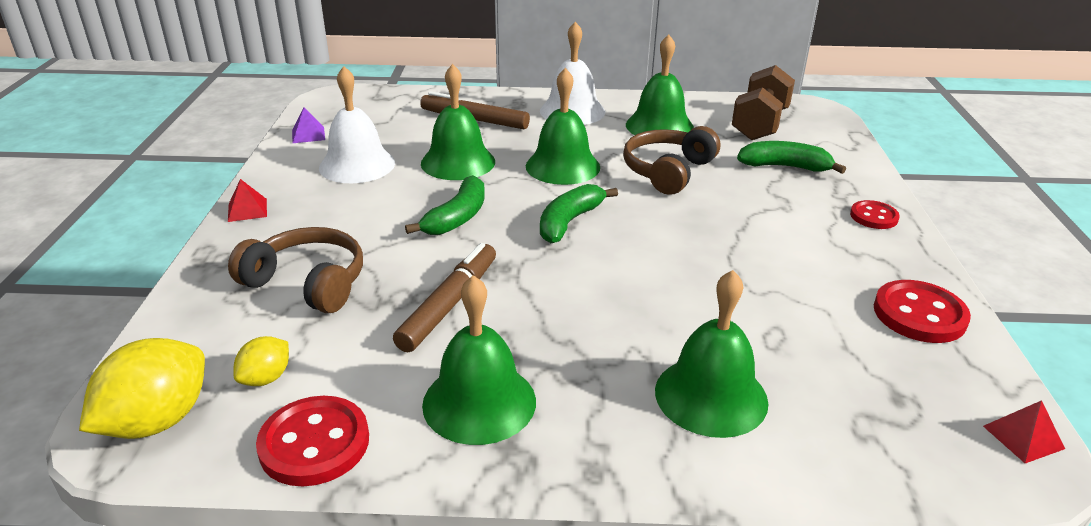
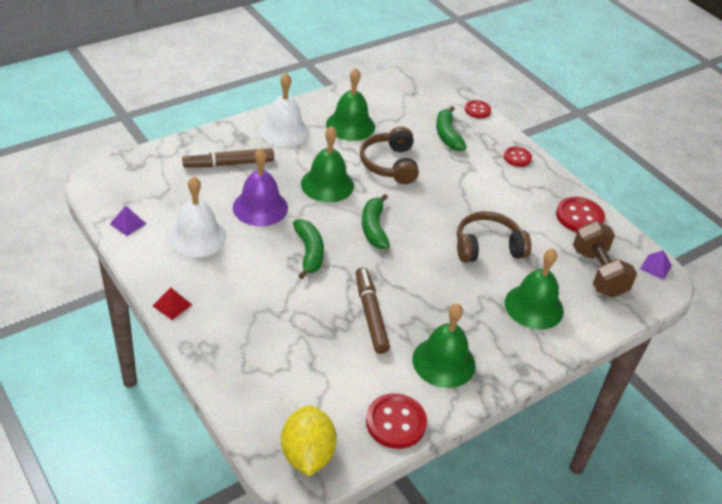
camera: 40 degrees left, 10 degrees up
brown headphones [228,227,363,313] -> brown headphones moved to [457,211,531,263]
yellow lemon [233,336,289,386] -> none
green bell [421,64,495,180] -> purple bell [233,148,288,226]
brown dumbbell [732,65,795,140] -> brown dumbbell moved to [573,221,637,298]
green banana [737,141,846,174] -> green banana turned 75 degrees counterclockwise [436,106,467,151]
red pyramid [983,400,1065,463] -> purple pyramid [640,250,672,280]
none -> red button [465,100,491,118]

